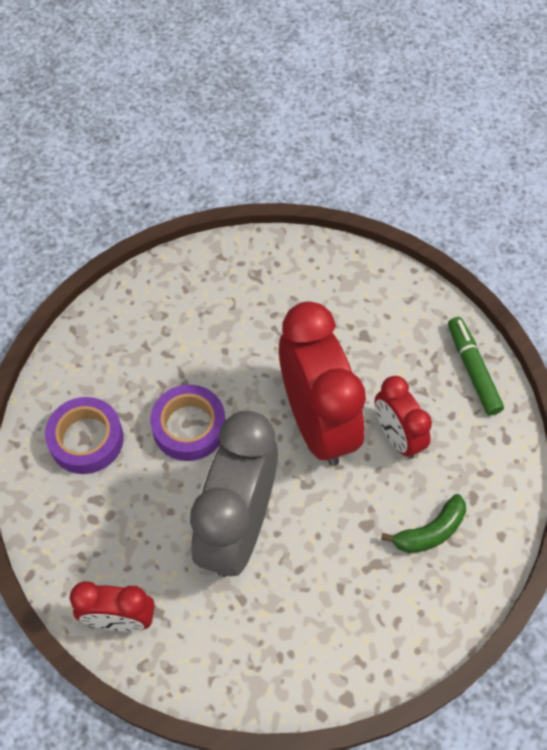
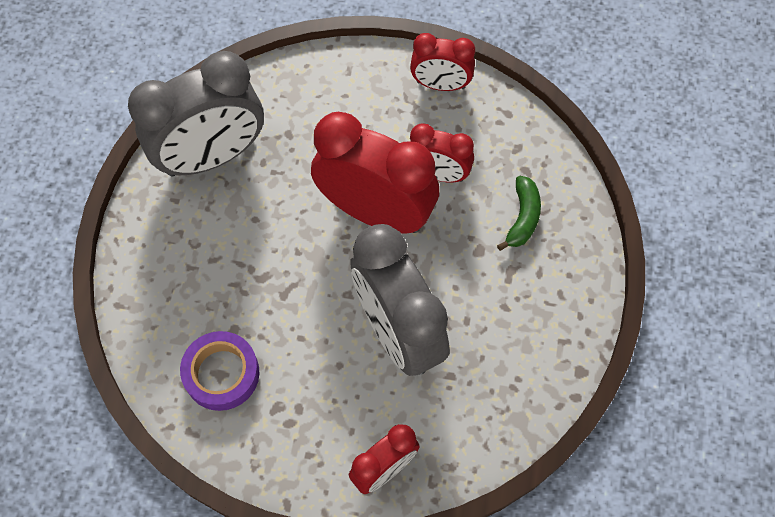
camera: 45 degrees left, 5 degrees up
purple tape [150,385,226,461] -> none
green marker [448,317,504,415] -> red clock [410,33,475,91]
none -> grey clock [128,51,264,177]

